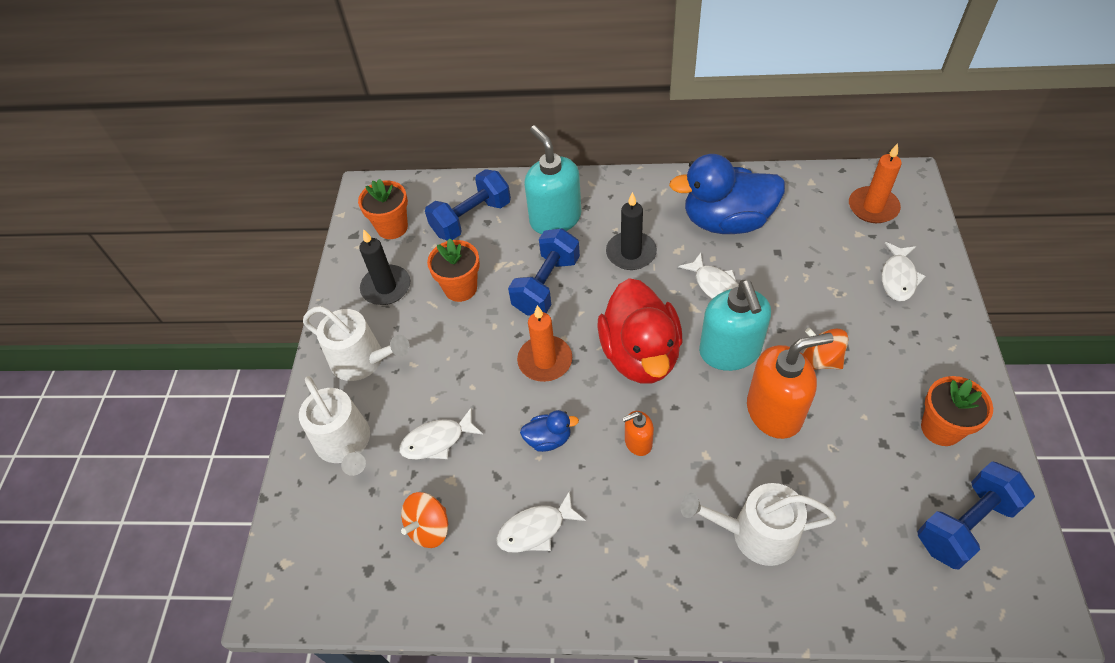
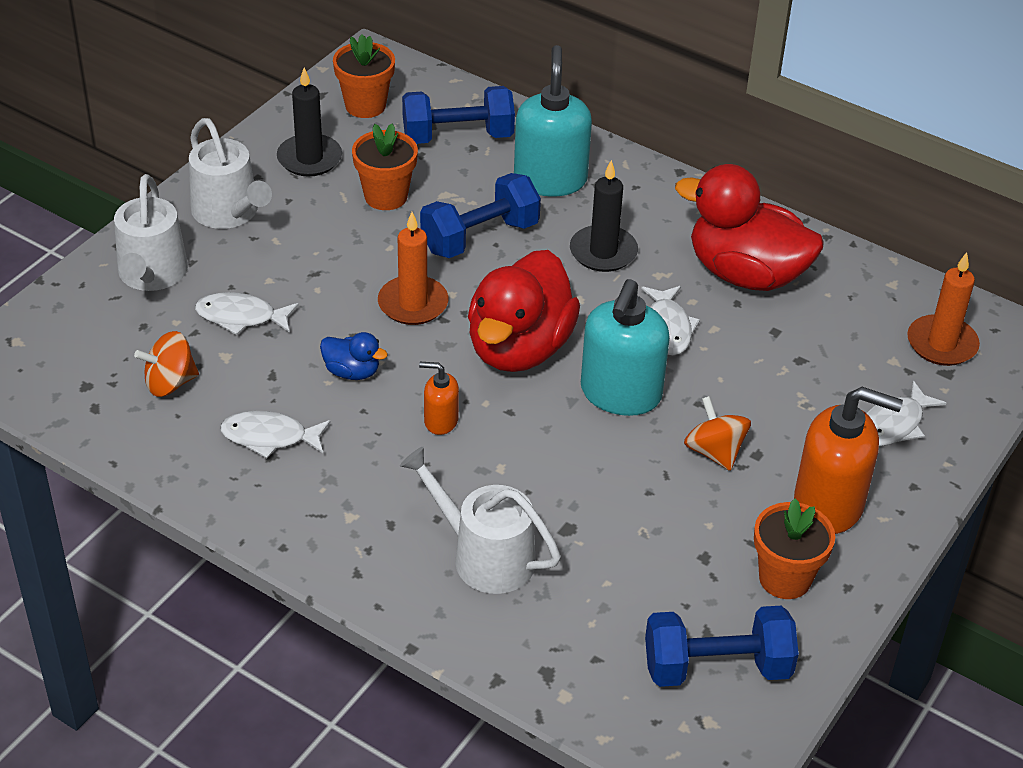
camera: 25 degrees right, 10 degrees down
blue duck [669,154,785,234] -> red duck [675,164,824,291]
orange soap dispenser [747,333,833,439] -> orange soap dispenser moved to [794,387,903,534]

